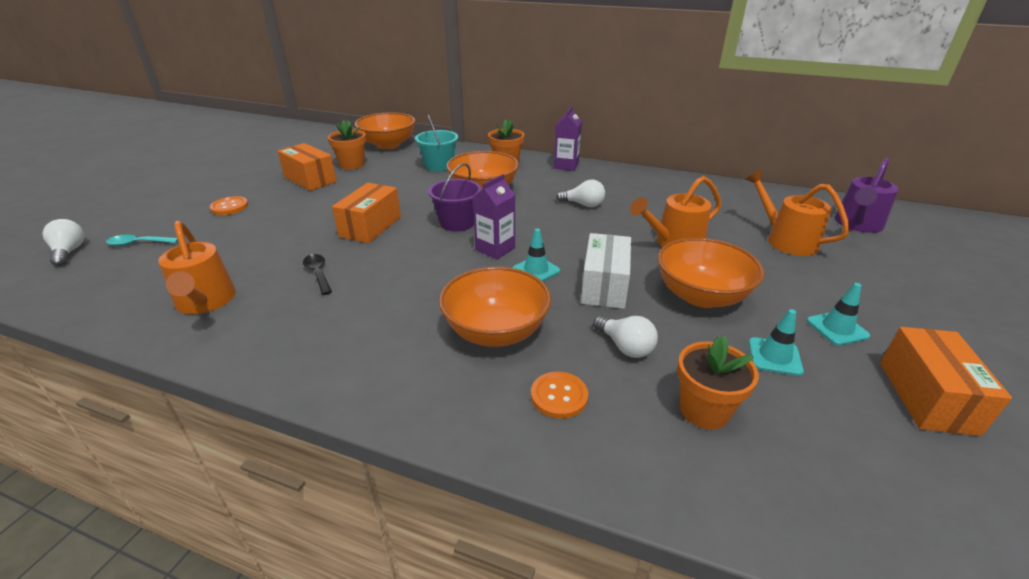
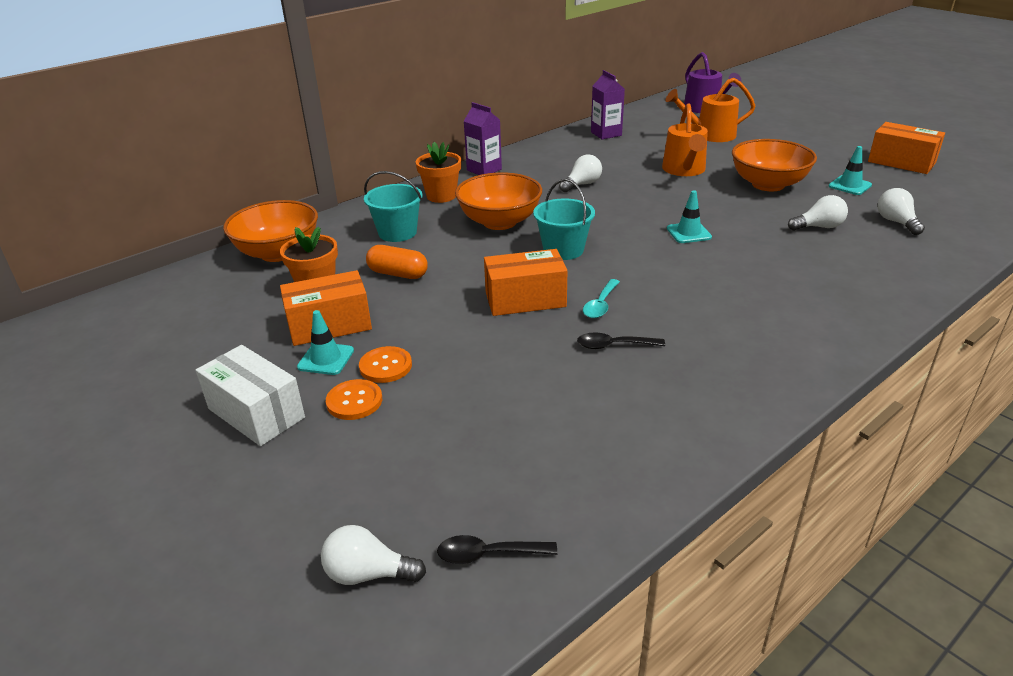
camera: 60 degrees left, 0 degrees up
turquoise spoon [106,234,178,246] -> turquoise spoon moved to [583,279,620,318]
orange watering can [158,221,236,314] -> none
orange box [332,183,401,243] -> orange box turned 60 degrees counterclockwise [484,249,567,316]
purple bucket [428,163,482,232] -> turquoise bucket [533,179,595,260]
orange bowl [439,267,551,347] -> none
purple carton [473,174,515,259] -> purple carton moved to [591,70,625,139]
orange button [531,372,588,419] -> orange button moved to [359,346,412,383]
white box [581,233,631,309] -> white box moved to [196,345,305,446]
orange flower pot [677,335,759,430] -> white light bulb [877,188,925,235]
turquoise traffic cone [807,283,870,345] -> turquoise traffic cone moved to [297,310,354,375]
none -> orange capsule [366,245,428,279]
none -> black spoon [437,535,557,564]

